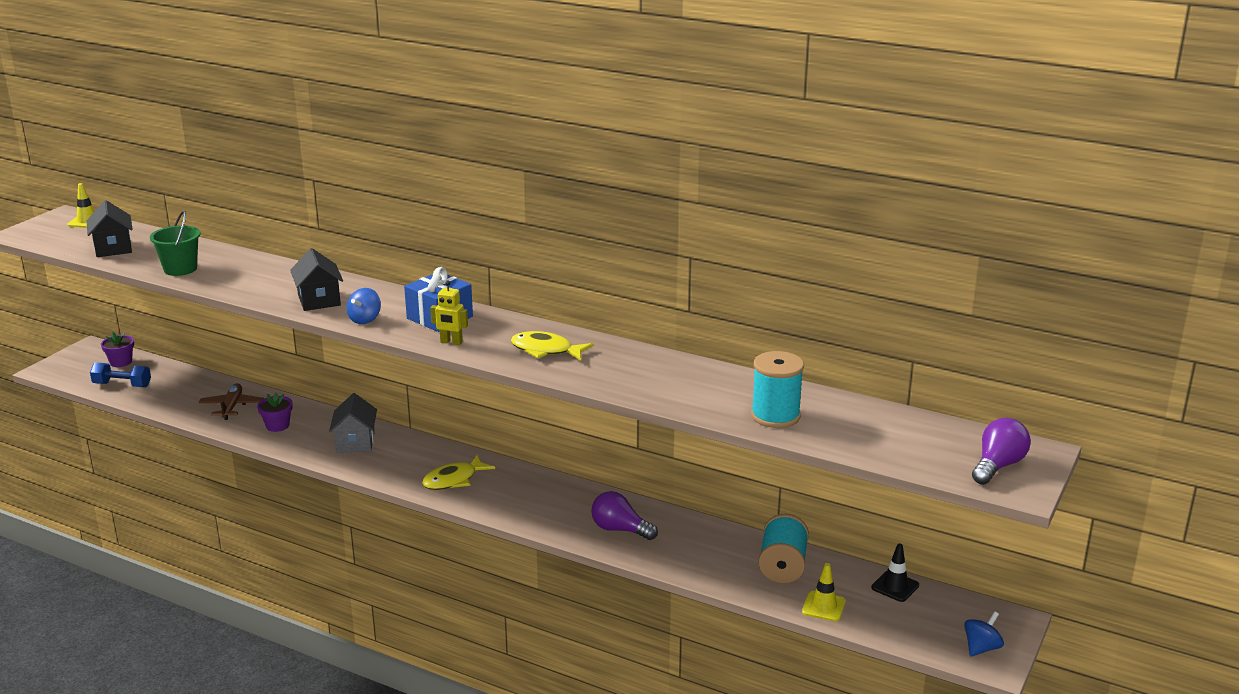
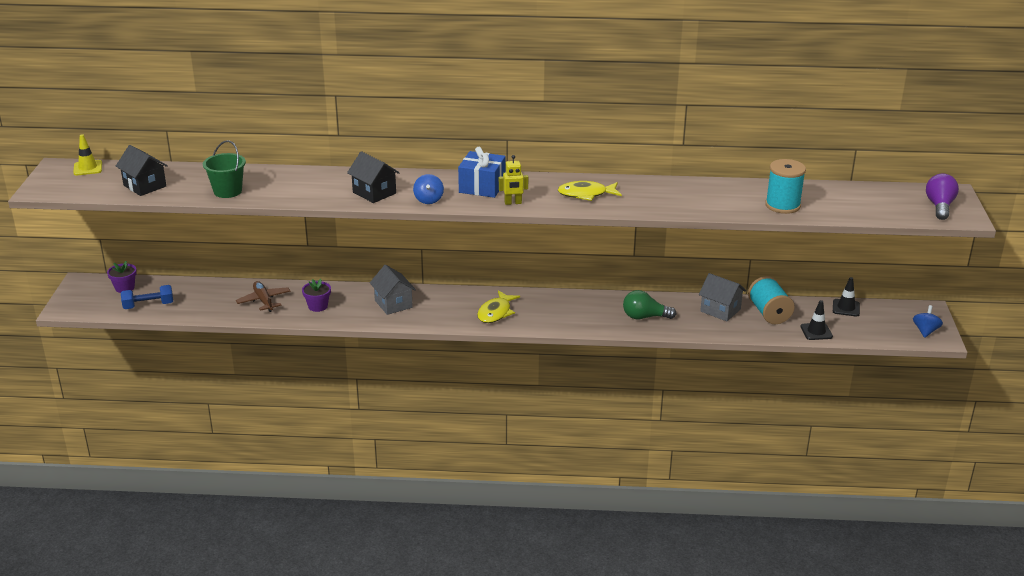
camera: 25 degrees left, 5 degrees up
purple light bulb [591,491,658,540] -> green light bulb [623,290,676,319]
yellow traffic cone [802,563,846,621] -> black traffic cone [800,300,833,340]
none -> grey house [699,273,746,321]

